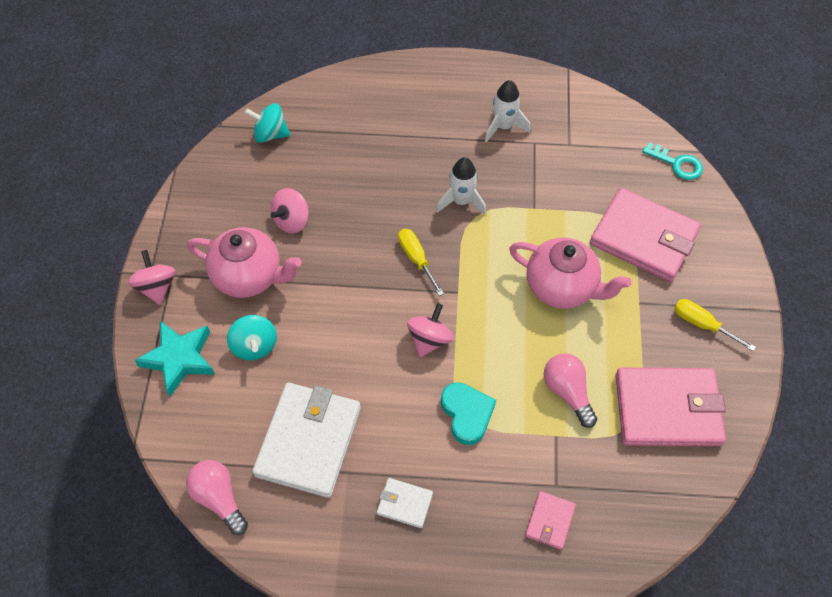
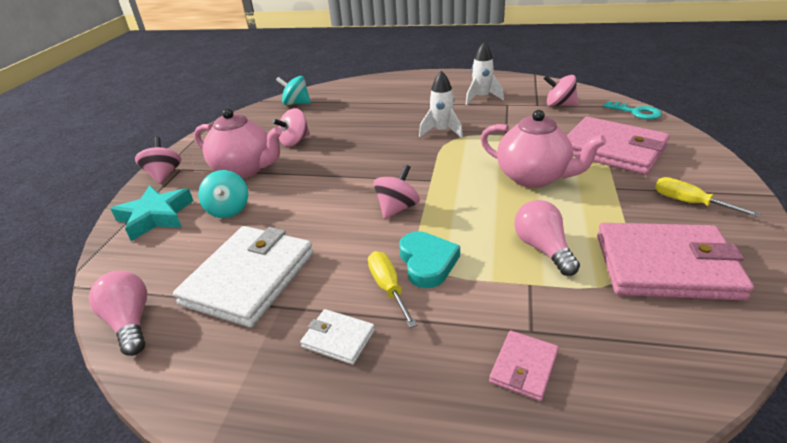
camera: 10 degrees right, 25 degrees down
yellow screwdriver [398,229,444,296] -> yellow screwdriver moved to [368,251,417,328]
none -> pink spinning top [543,75,578,106]

